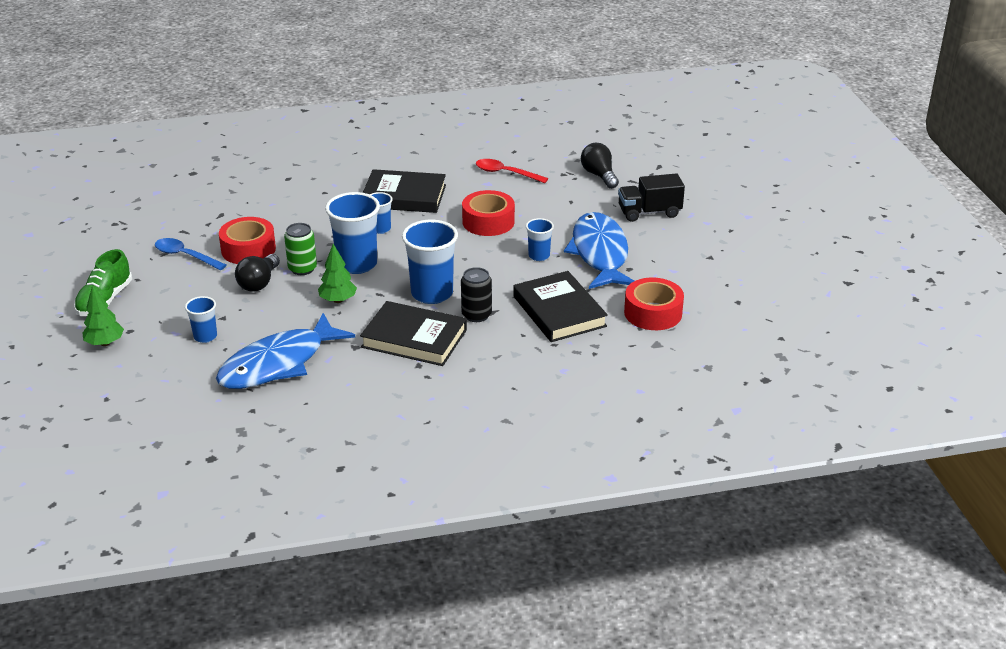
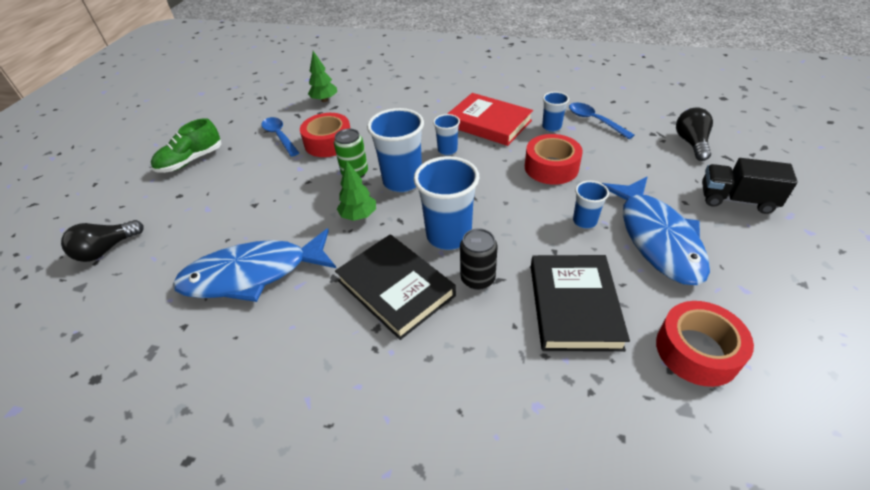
camera: 30 degrees right, 10 degrees up
green tree [82,285,124,346] -> green tree moved to [308,51,337,102]
blue cup [185,296,217,343] -> blue cup moved to [542,92,569,132]
black light bulb [235,254,280,292] -> black light bulb moved to [61,220,144,262]
black book [363,169,446,213] -> red book [447,93,533,146]
red spoon [476,159,548,183] -> blue spoon [569,103,634,139]
blue fish [564,212,634,289] -> blue fish turned 150 degrees clockwise [602,177,710,285]

